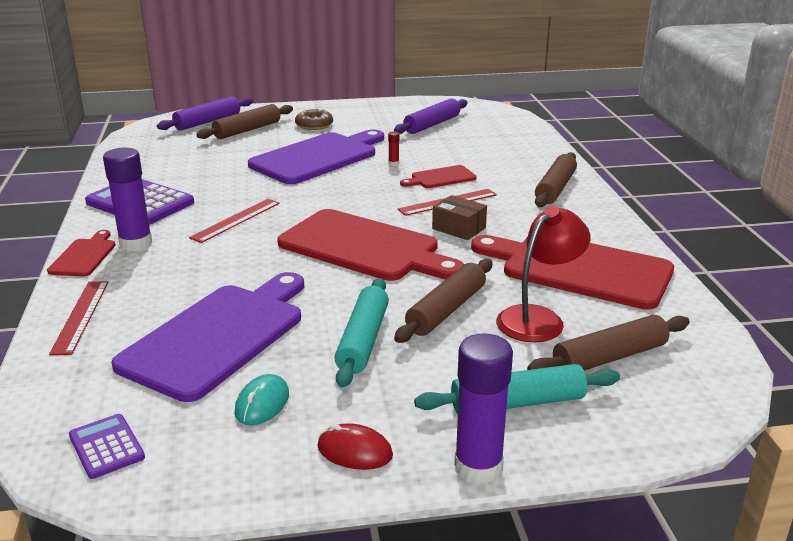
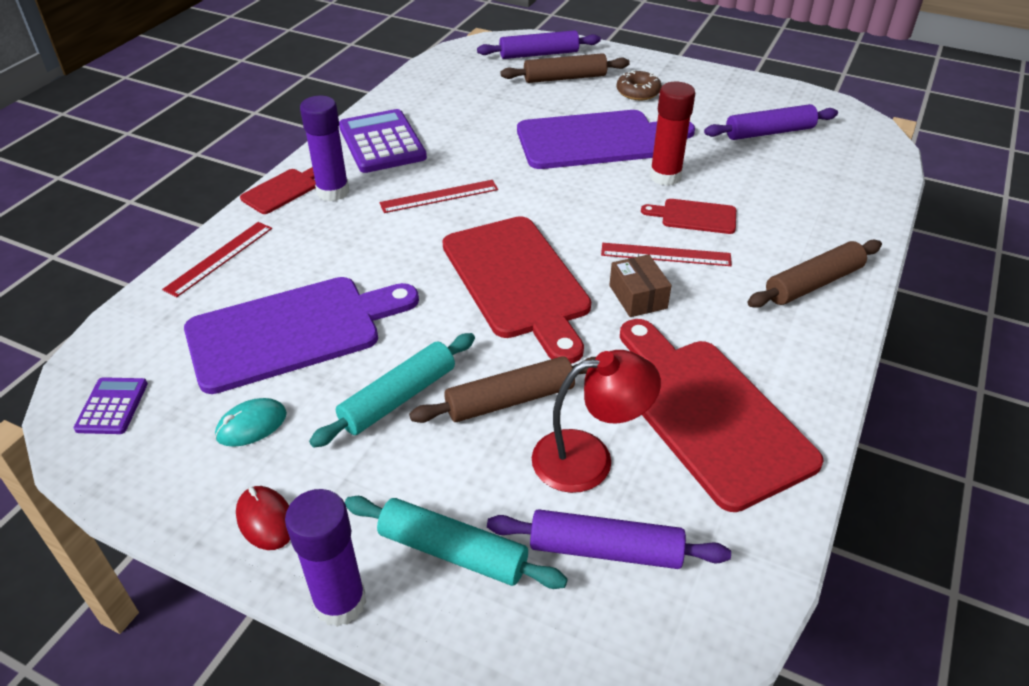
camera: 35 degrees right, 15 degrees up
red glue stick [388,131,399,166] -> red glue stick [650,82,695,186], size x2.45
brown rolling pin [527,315,690,371] -> purple rolling pin [487,509,731,569]

